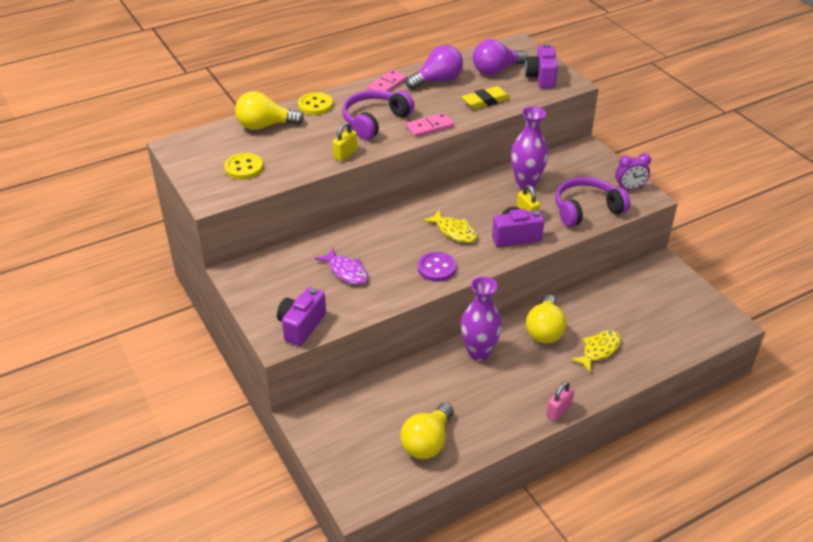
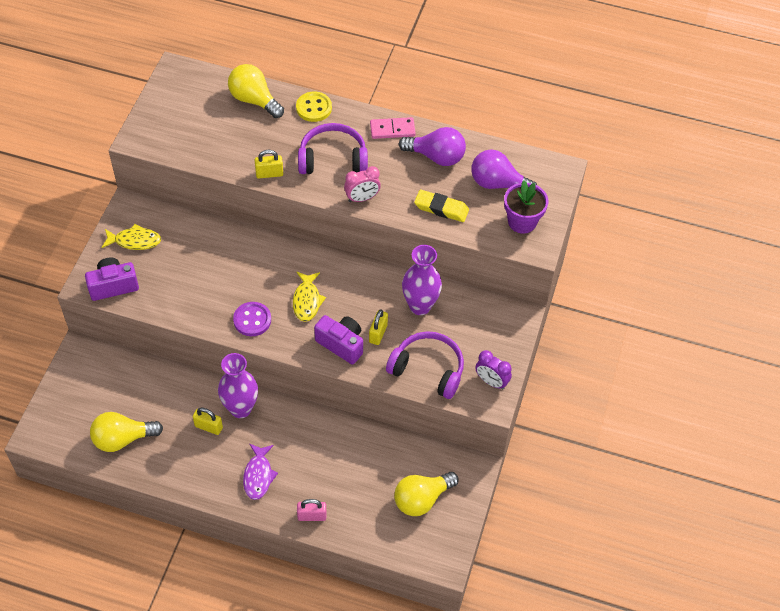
camera: 45 degrees right, 15 degrees up
yellow button [224,153,263,180] -> none
purple fish [315,247,368,285] -> purple fish moved to [243,443,278,500]
pink domino [406,113,454,137] -> pink clock [344,166,381,202]
purple camera [525,44,558,89] -> purple flower pot [504,181,548,234]
yellow light bulb [526,294,567,343] -> yellow light bulb moved to [394,472,459,516]
pink padlock [546,382,574,421] -> pink padlock moved to [297,499,326,521]
yellow fish [570,330,621,373] -> yellow fish moved to [101,224,161,250]
none -> yellow padlock [193,408,223,435]

